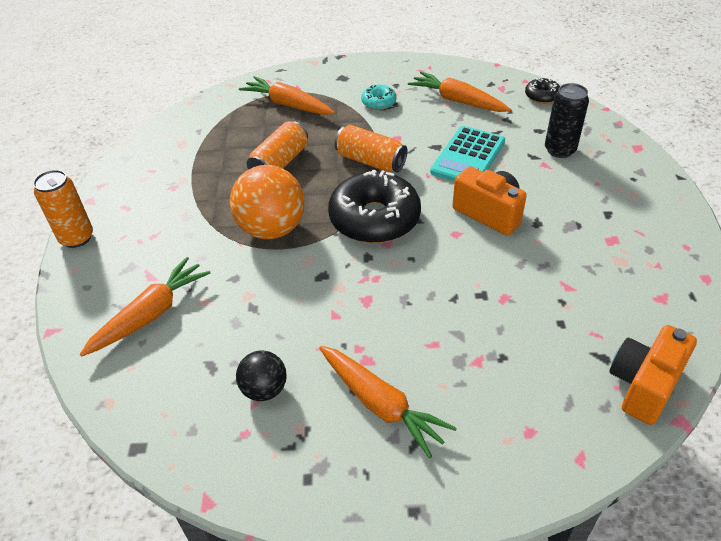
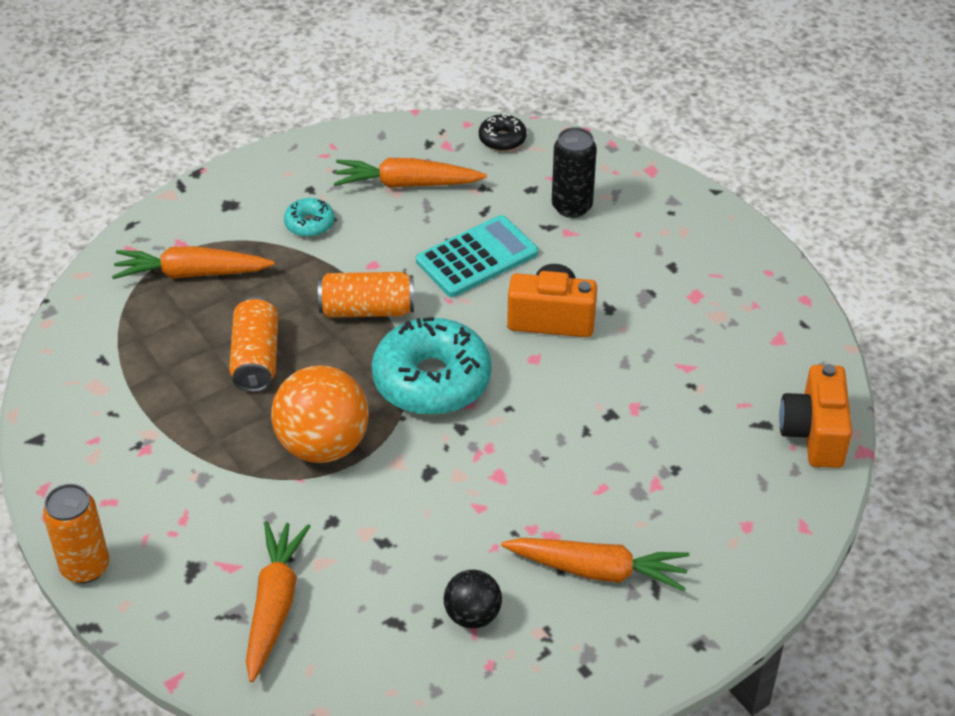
camera: 35 degrees left, 0 degrees up
black donut [328,170,421,243] -> turquoise donut [372,317,492,415]
turquoise calculator [430,126,505,182] -> turquoise calculator turned 120 degrees counterclockwise [416,215,538,297]

